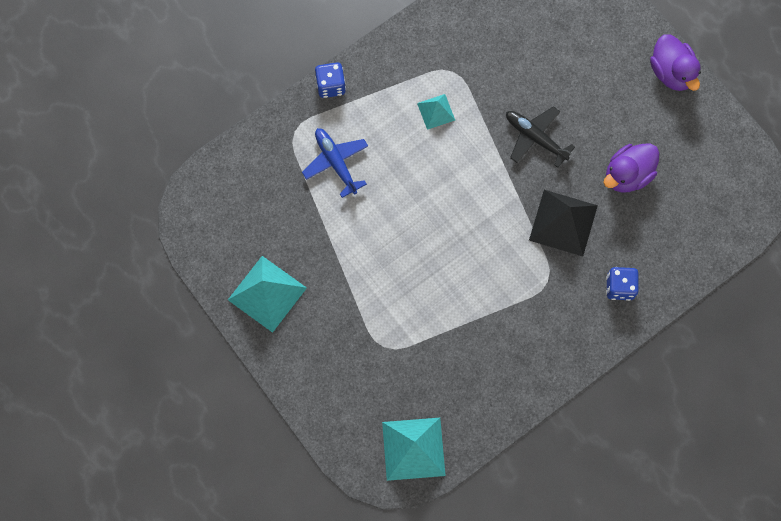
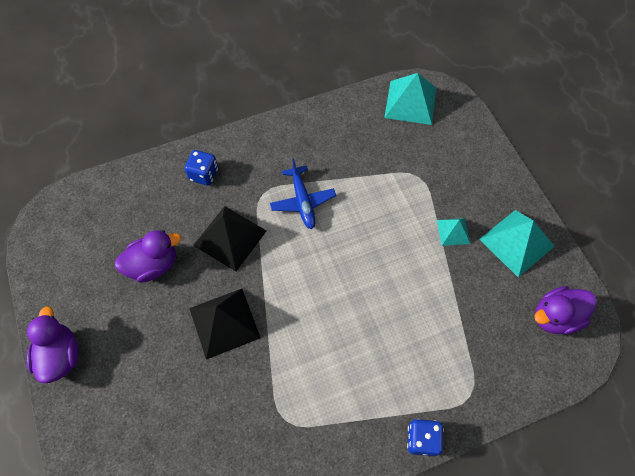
camera: 165 degrees left, 10 degrees down
blue plane [302,128,368,198] -> blue plane moved to [270,158,336,229]
turquoise pyramid [417,94,455,130] -> turquoise pyramid moved to [437,218,470,246]
black plane [506,106,575,168] -> black pyramid [189,289,261,360]
none -> purple duck [534,286,597,334]

